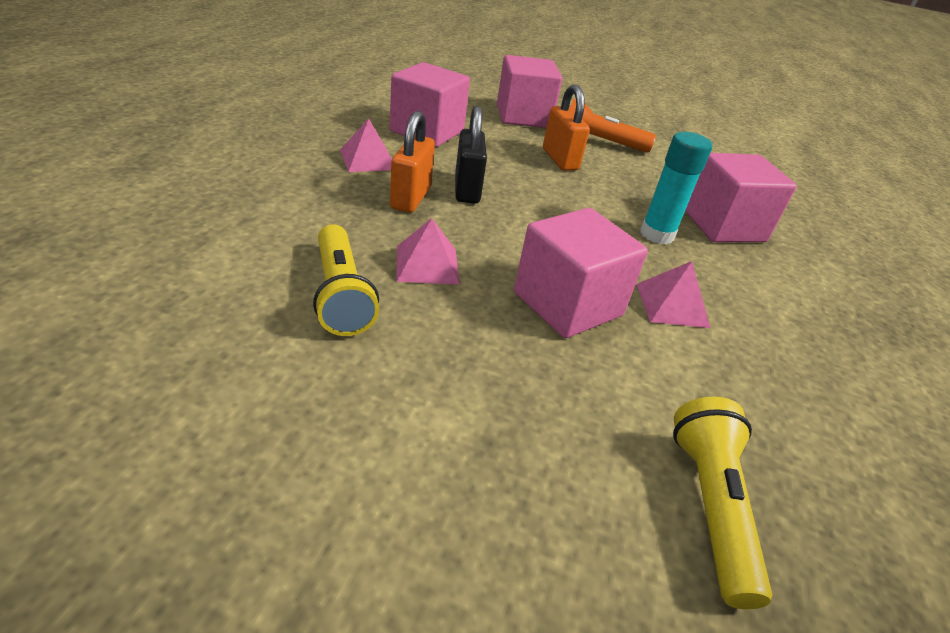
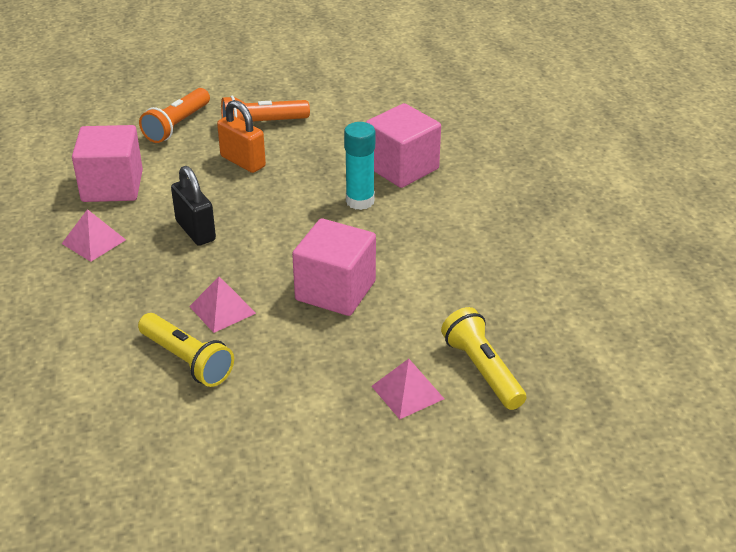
camera: 25 degrees left, 0 degrees up
orange padlock [390,111,435,213] -> none
pink cube [497,55,562,128] -> orange flashlight [139,88,210,143]
pink pyramid [637,261,711,328] -> pink pyramid moved to [371,359,444,419]

